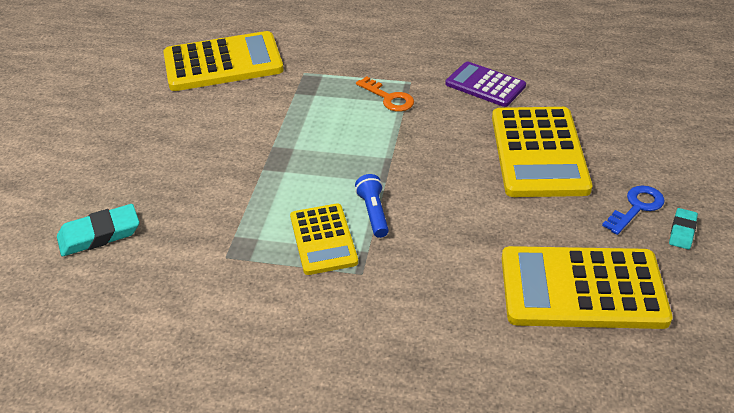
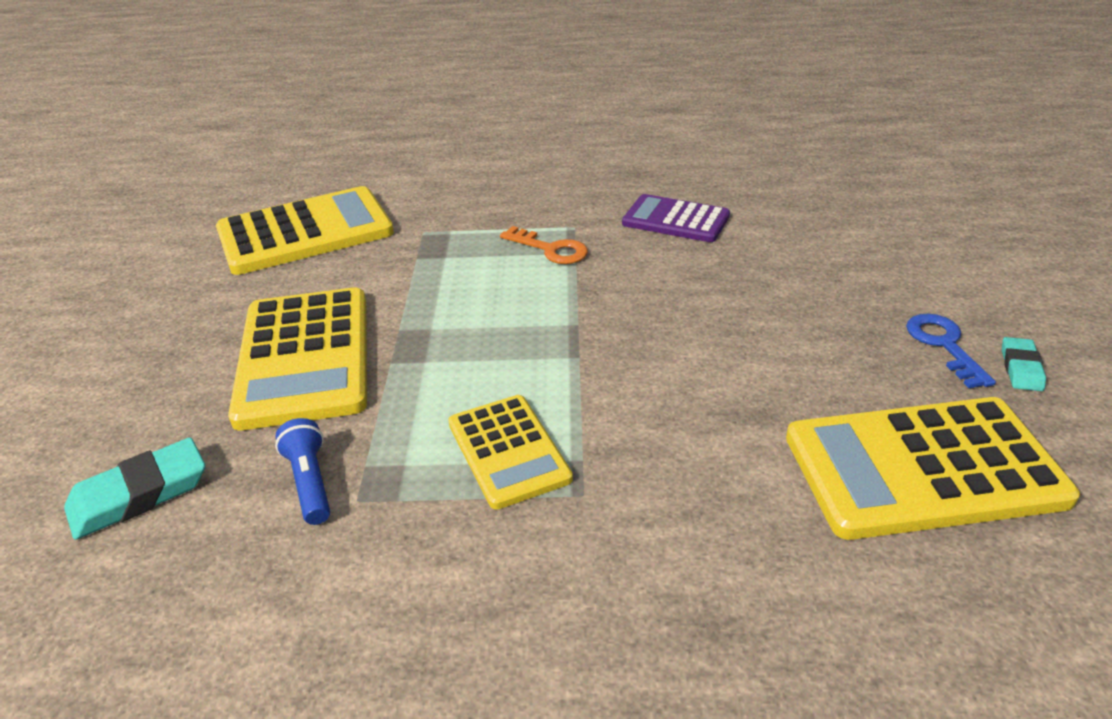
camera: 10 degrees left, 5 degrees down
blue flashlight [355,174,389,238] -> blue flashlight moved to [275,418,330,525]
yellow calculator [492,107,592,197] -> yellow calculator moved to [228,287,367,431]
blue key [602,185,665,235] -> blue key turned 45 degrees counterclockwise [906,314,996,388]

